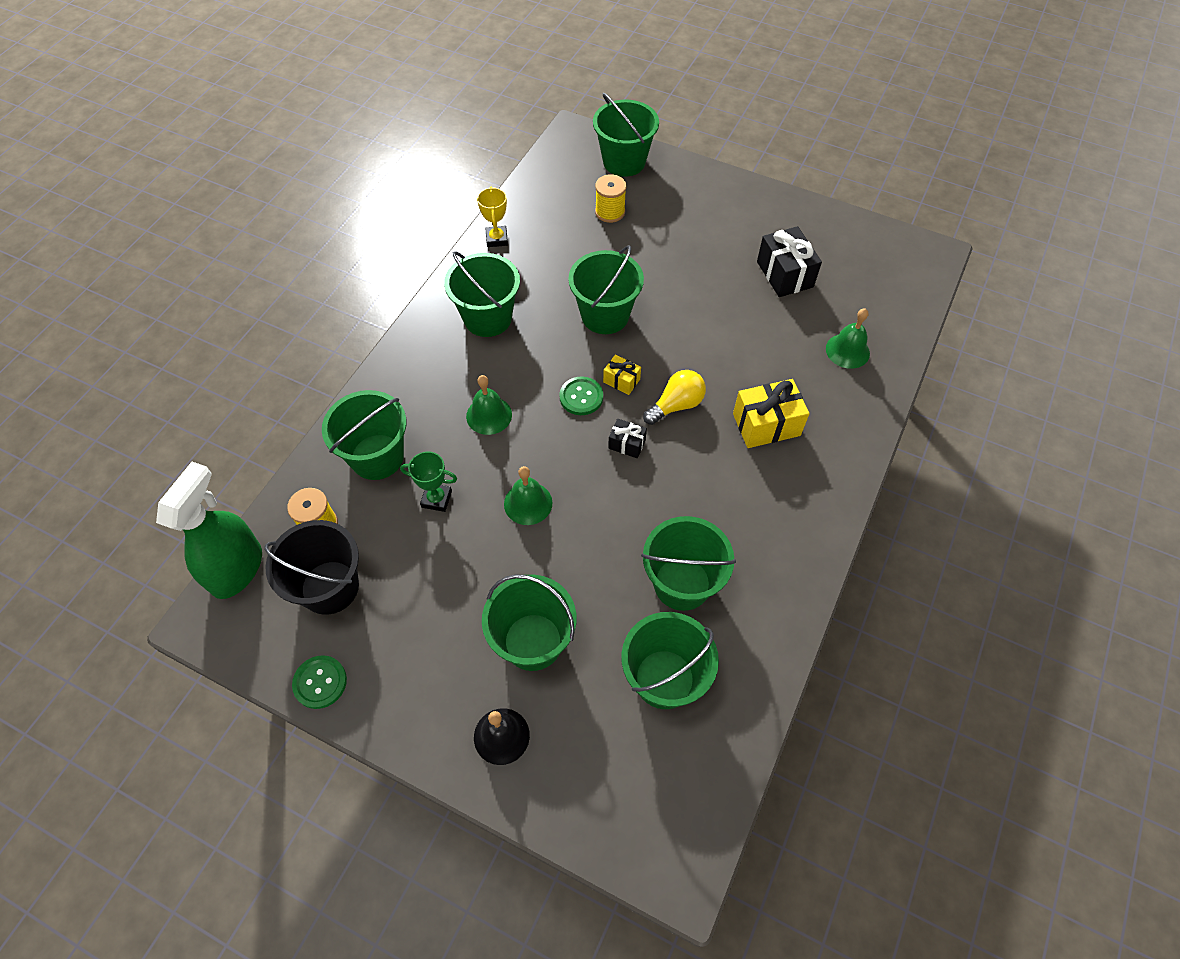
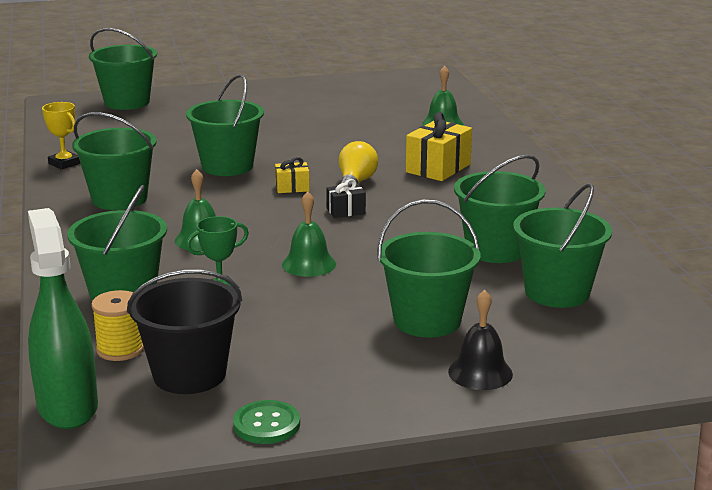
camera: 40 degrees left, 35 degrees down
green button [559,377,603,415] -> none
yellow spool [595,174,626,223] -> none
black gift [757,226,822,297] -> none

